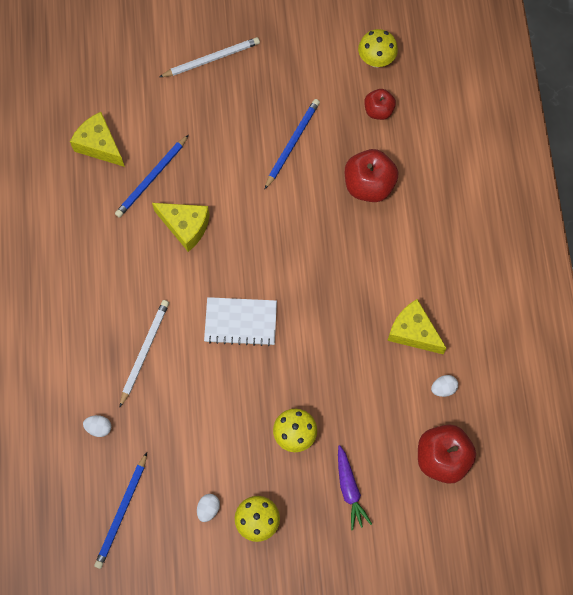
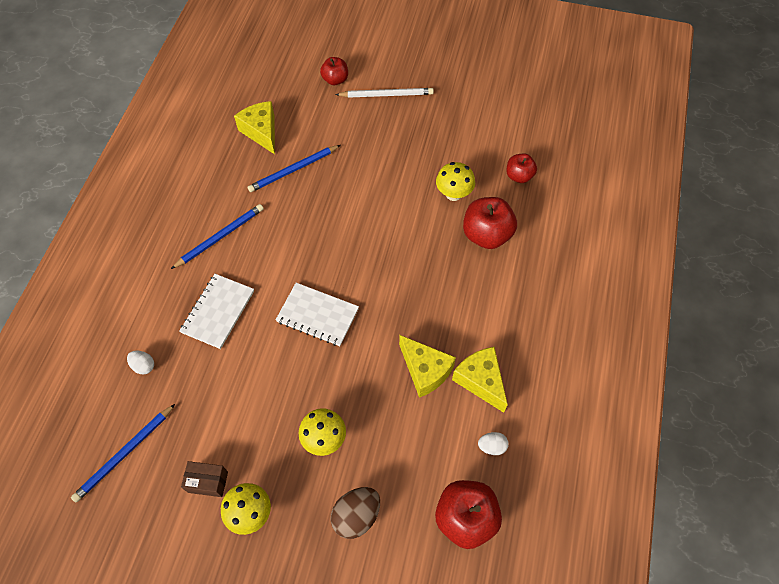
camera: 20 degrees right, 10 degrees down
white pencil [120,300,169,407] -> white notebook [180,274,254,349]
yellow cheese [152,203,210,252] -> yellow cheese moved to [399,335,456,398]
white egg [197,494,220,522] -> brown box [181,461,228,497]
blue pencil [265,99,320,189] -> blue pencil moved to [171,204,264,269]
purple carrot [338,445,372,530] -> brown egg [331,487,380,539]
yellow mushroom [358,29,398,67] -> yellow mushroom moved to [436,162,475,201]
none -> red apple [320,57,348,85]

